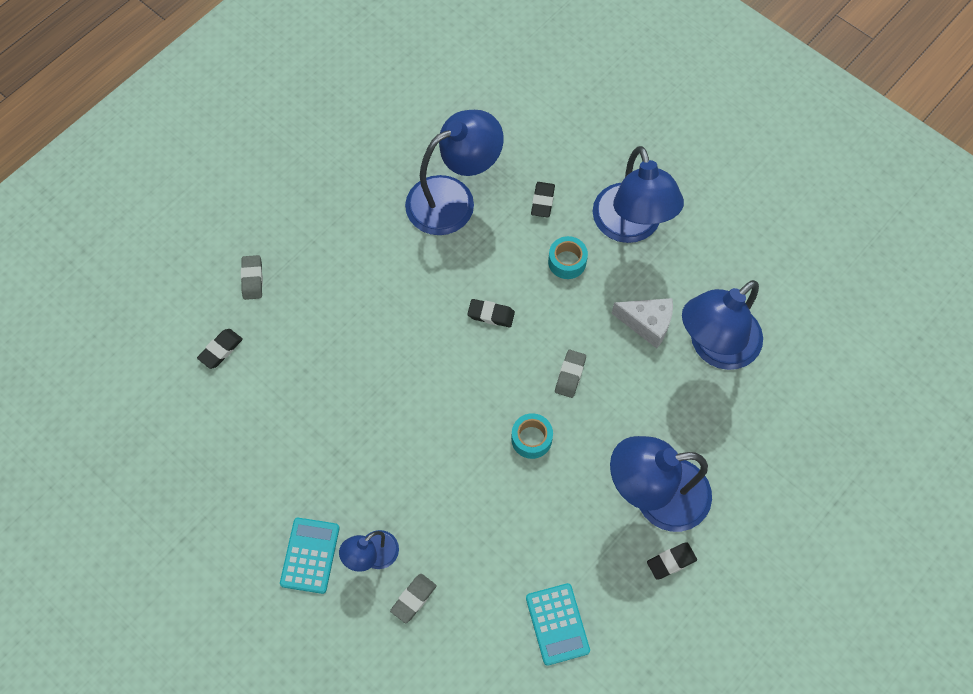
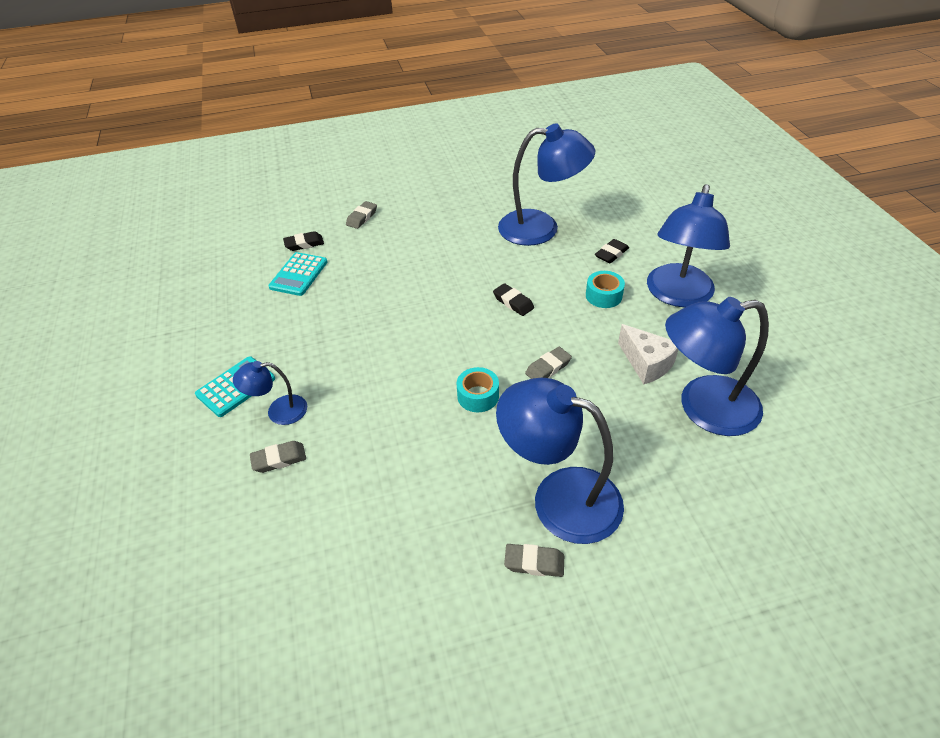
camera: 35 degrees right, 20 degrees down
turquoise calculator [526,583,590,666] -> turquoise calculator moved to [268,252,327,296]
black eraser [647,542,697,580] -> grey eraser [504,544,564,577]

